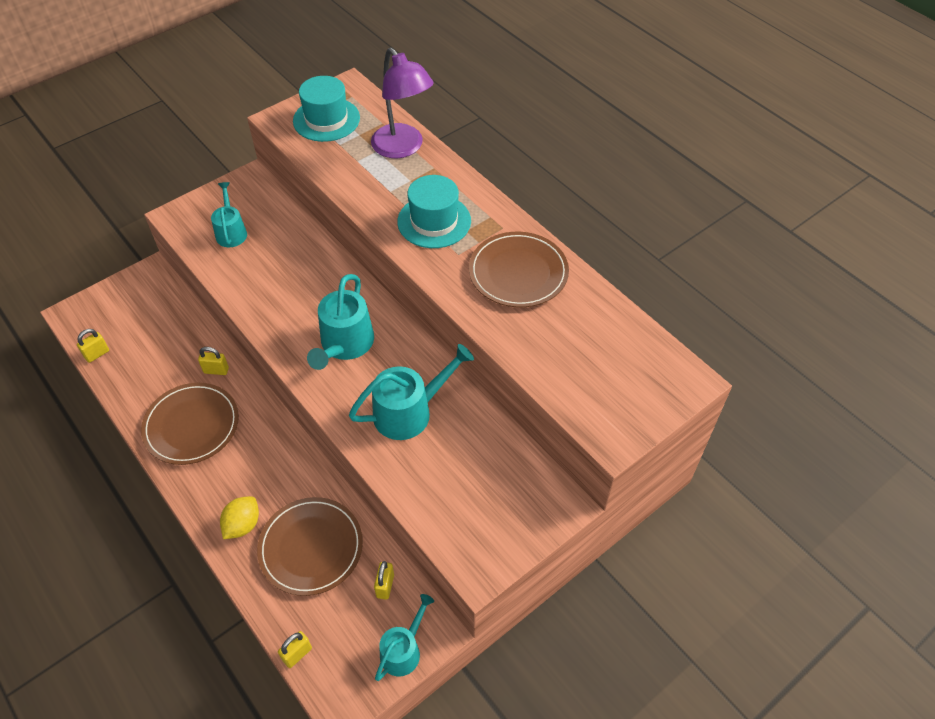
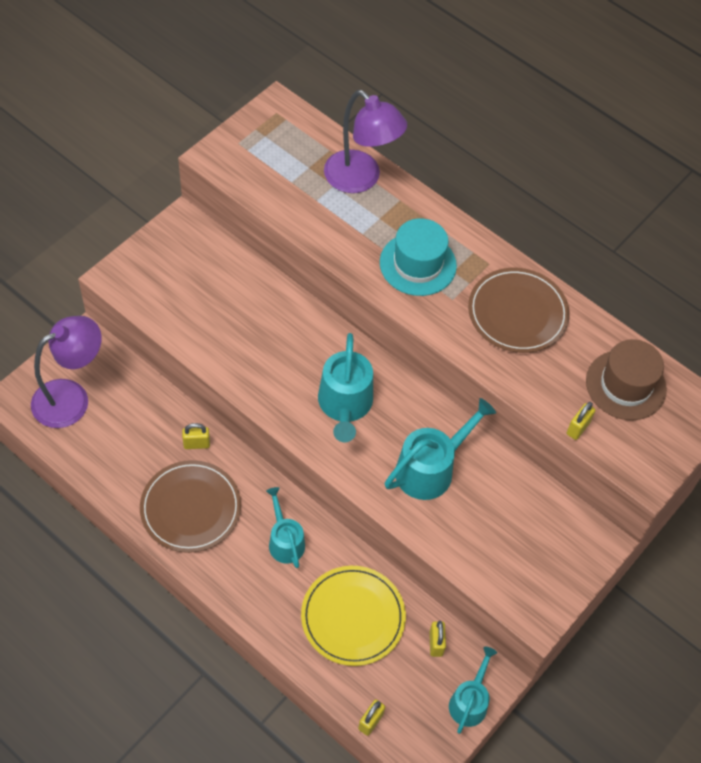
camera: 15 degrees left, 5 degrees up
yellow padlock [77,329,109,363] -> yellow padlock moved to [567,402,596,440]
turquoise watering can [211,182,247,247] -> turquoise watering can moved to [266,487,305,568]
yellow lemon [220,496,259,539] -> none
brown plate [257,497,363,596] -> yellow plate [301,566,406,666]
turquoise hat [293,76,360,142] -> none
none -> purple lamp [31,316,101,428]
none -> brown hat [586,339,667,420]

